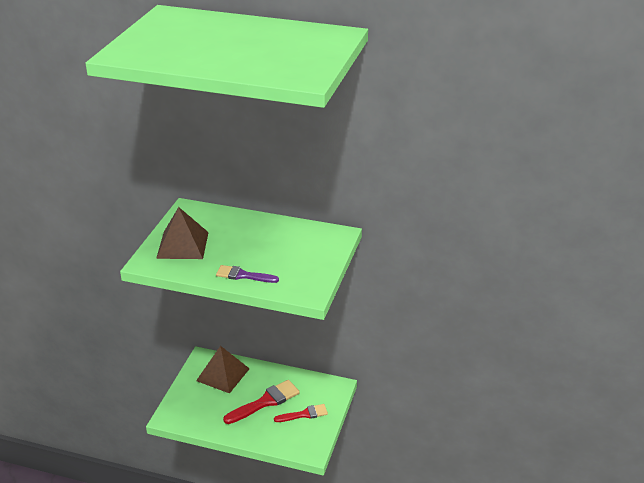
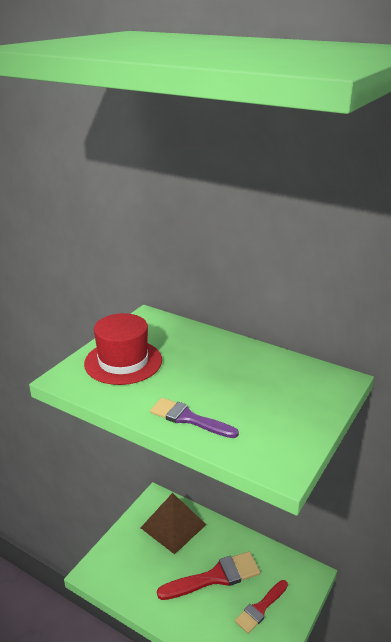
camera: 15 degrees right, 5 degrees down
brown pyramid [156,207,209,259] -> red hat [84,313,162,385]
red brush [274,404,328,422] -> red brush turned 135 degrees clockwise [235,580,288,634]

